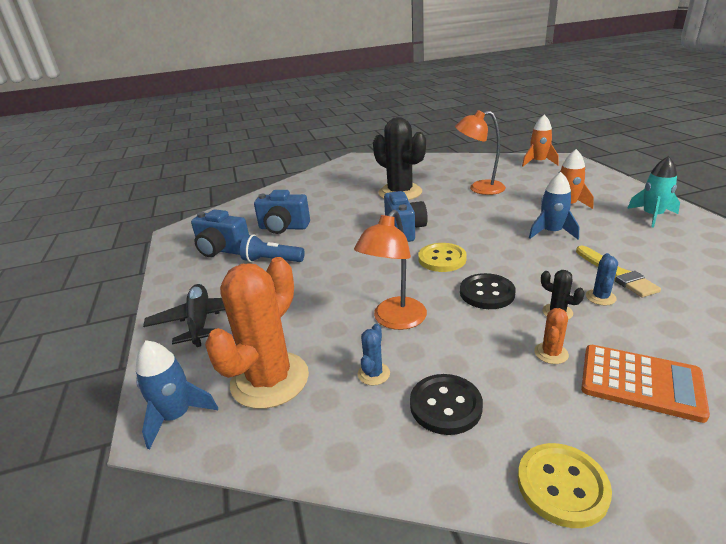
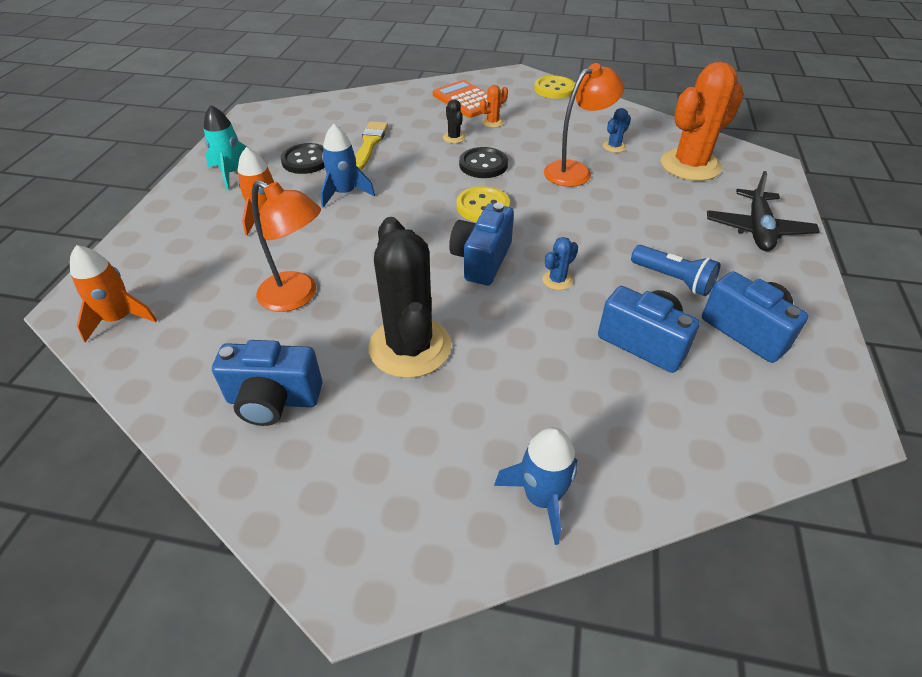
camera: 155 degrees left, 15 degrees up
blue rocket [136,340,218,449] -> blue rocket moved to [494,427,578,545]
black button [410,374,483,435] -> black button moved to [281,143,325,174]
blue cactus [586,253,618,305] -> blue cactus moved to [542,237,578,290]
none -> blue camera [212,340,322,426]

